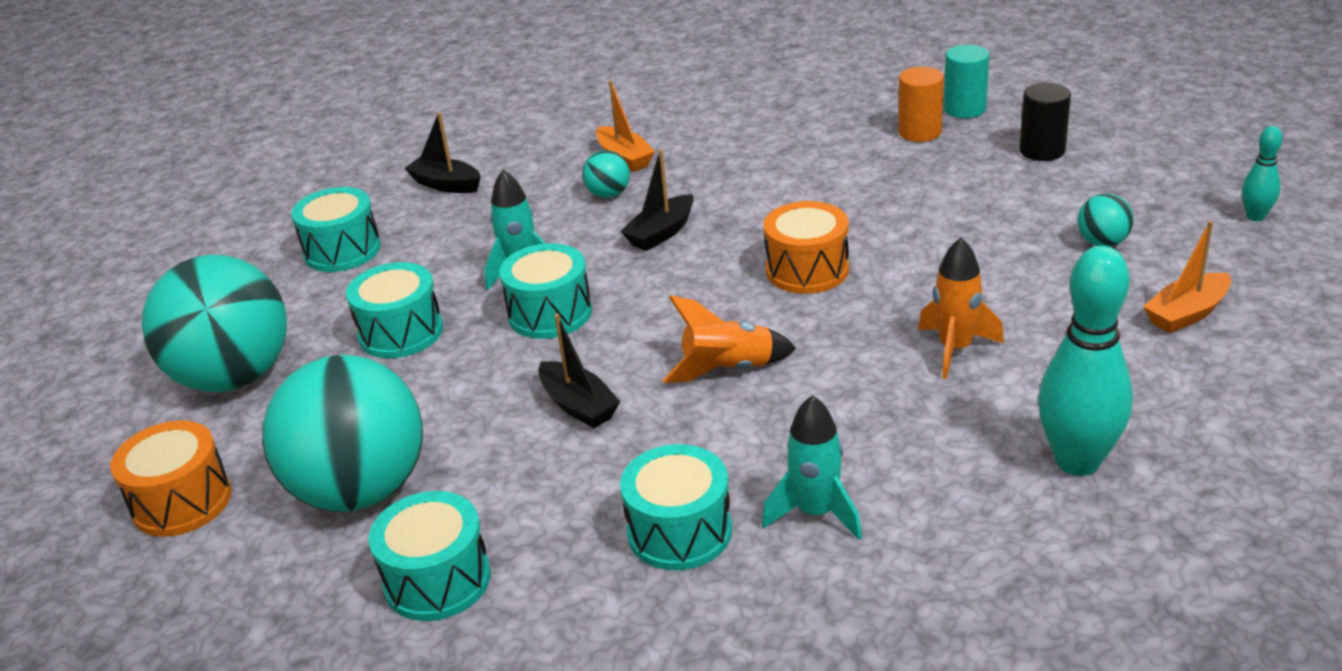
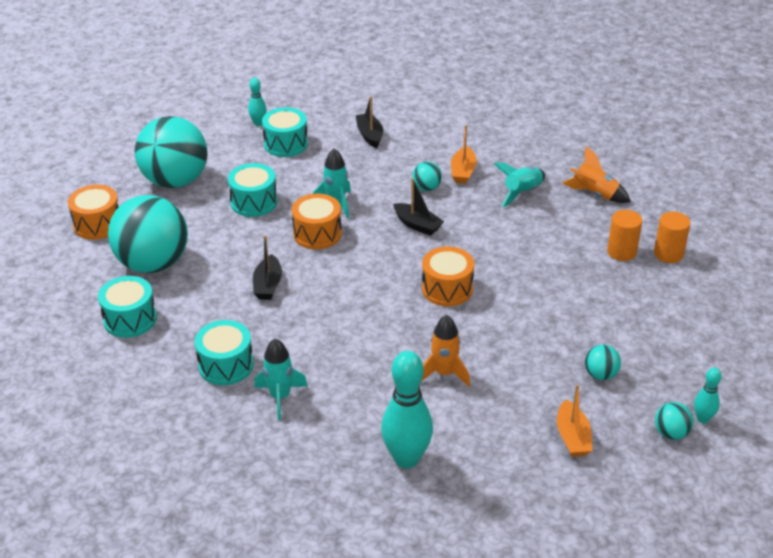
camera: 40 degrees right, 5 degrees up
turquoise drum [499,243,592,339] -> orange drum [292,194,342,250]
black boat [621,149,694,251] -> black boat turned 135 degrees counterclockwise [393,178,444,236]
orange rocket [662,295,797,383] -> orange rocket moved to [562,146,631,203]
turquoise cylinder [944,45,989,118] -> orange cylinder [654,212,691,263]
black cylinder [1020,83,1071,161] -> none
orange boat [1143,221,1231,333] -> orange boat turned 105 degrees counterclockwise [557,384,592,457]
none -> turquoise bowling pin [248,78,267,126]
none -> turquoise rocket [494,162,545,207]
none -> turquoise ball [655,402,693,440]

